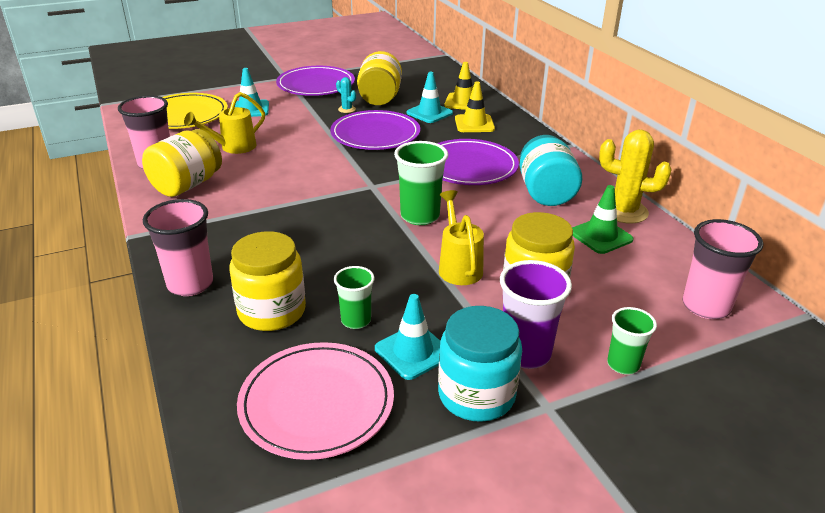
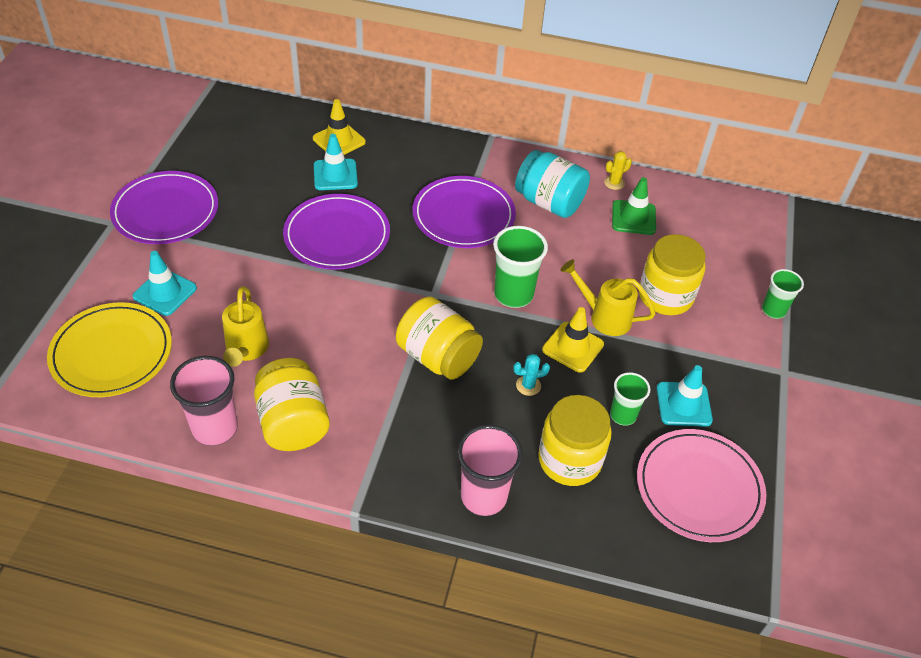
camera: 55 degrees left, 15 degrees up
turquoise cactus [336,77,356,113] -> turquoise cactus moved to [513,354,550,396]
yellow jar [357,51,402,105] -> yellow jar moved to [396,296,483,380]
turquoise jar [438,306,522,422] -> none
yellow traffic cone [455,82,495,132] -> yellow traffic cone moved to [542,307,604,373]
purple cup [500,260,572,369] -> none
yellow cactus [599,130,672,223] -> yellow cactus [604,151,632,190], size x0.49
pink cup [683,219,763,319] -> none

